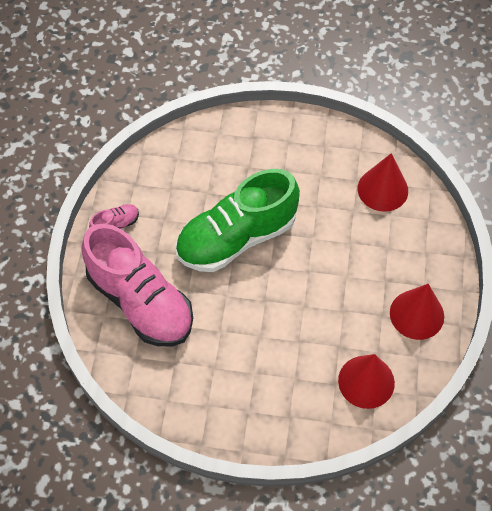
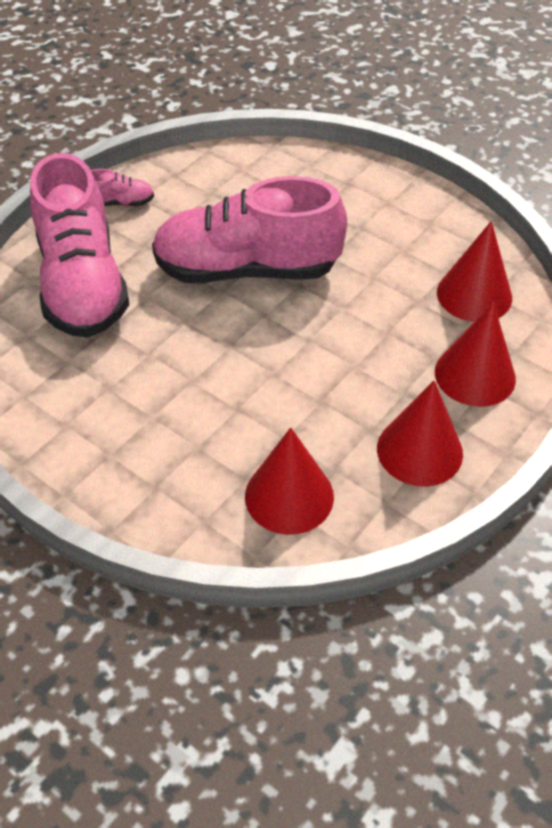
camera: 30 degrees right, 10 degrees down
green shoe [175,169,300,272] -> pink shoe [152,176,347,283]
none -> red cone [435,303,516,407]

